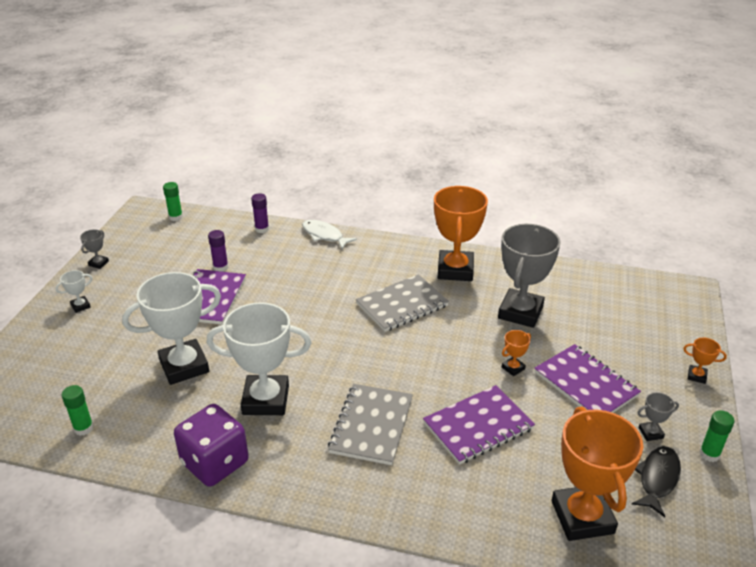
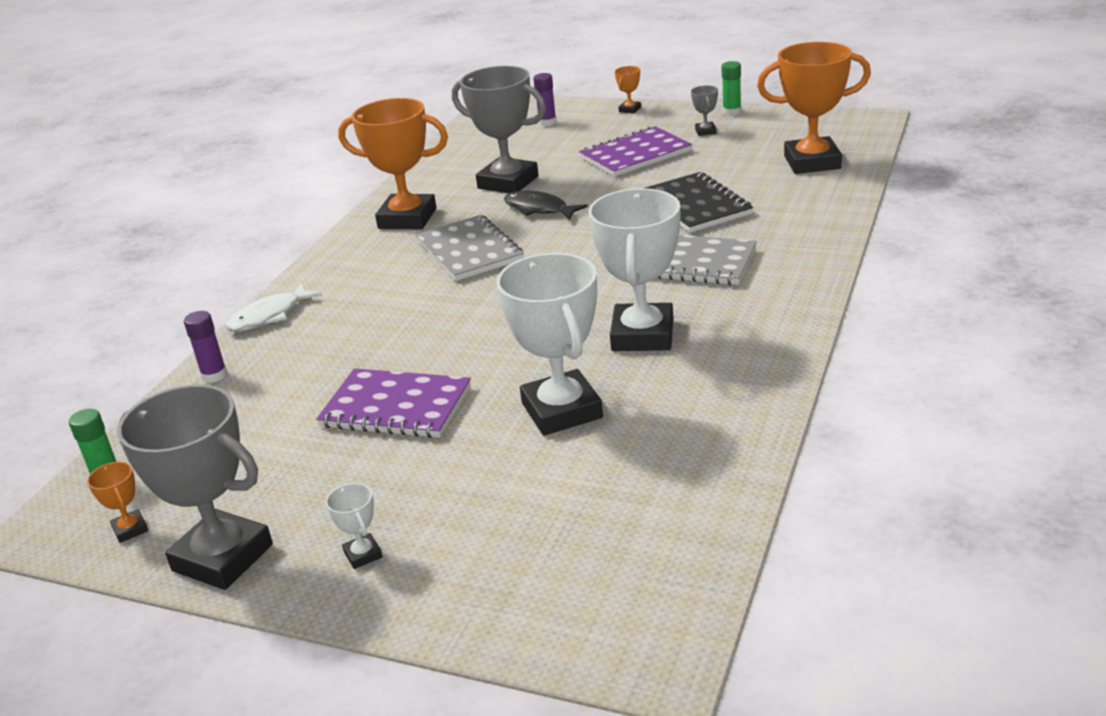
camera: 80 degrees left, 5 degrees down
green glue stick [62,385,94,436] -> none
grey trophy [80,229,109,269] -> grey trophy [117,385,273,590], size x2.39
purple dice [174,404,249,487] -> none
purple glue stick [208,230,229,272] -> purple glue stick moved to [533,73,557,126]
purple notebook [423,385,535,465] -> black notebook [645,172,753,233]
orange trophy [502,330,531,376] -> orange trophy moved to [87,462,148,543]
black fish [632,446,681,517] -> black fish moved to [504,190,588,220]

